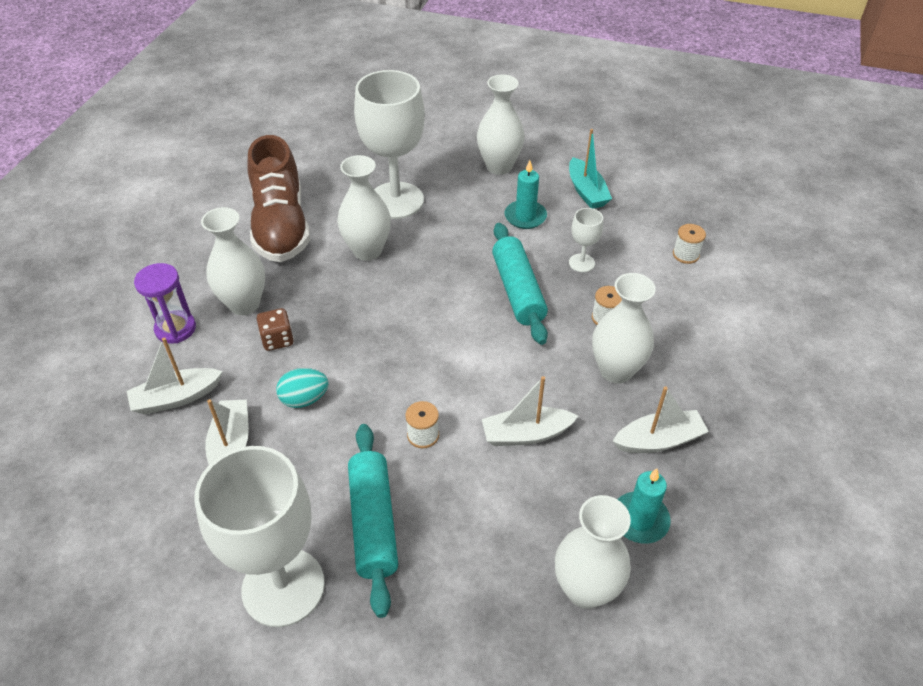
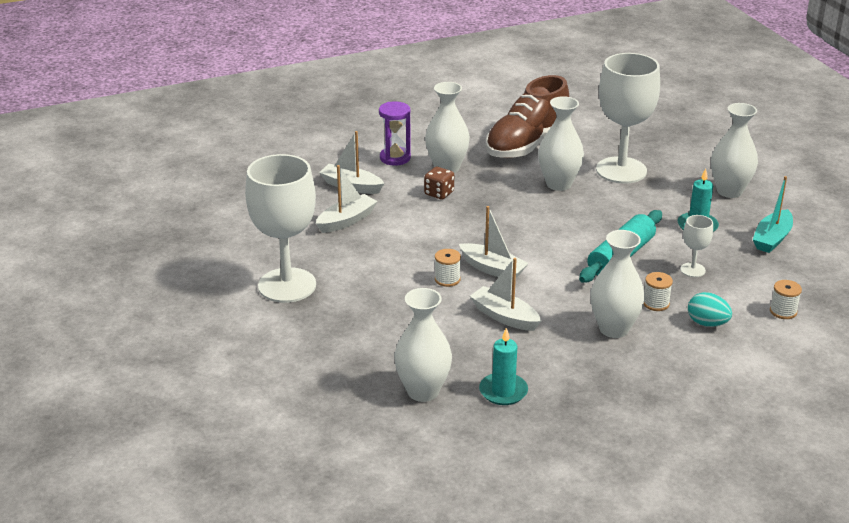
camera: 50 degrees right, 15 degrees down
turquoise egg [276,368,329,408] -> turquoise egg moved to [688,292,732,327]
turquoise rolling pin [348,424,398,618] -> none
white boat [613,387,709,453] -> white boat moved to [459,206,529,278]

